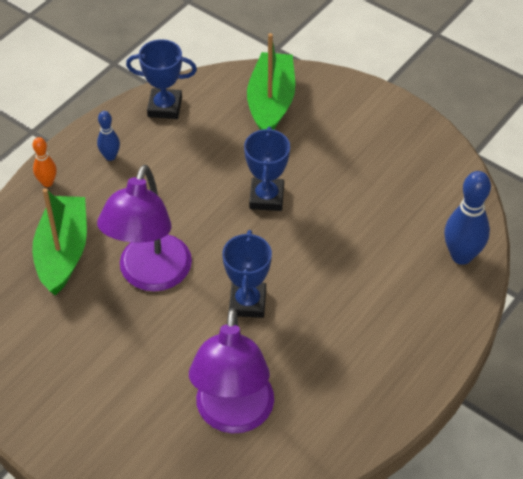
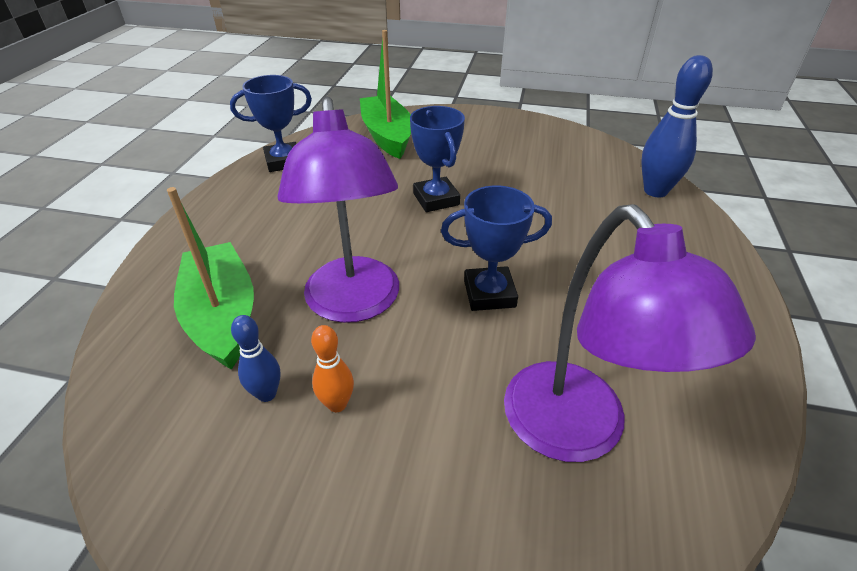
camera: 25 degrees left, 10 degrees down
orange bowling pin [33,137,57,187] -> orange bowling pin moved to [311,325,354,412]
blue bowling pin [97,111,120,161] -> blue bowling pin moved to [231,315,281,402]
blue trophy [222,230,272,318] -> blue trophy turned 75 degrees counterclockwise [441,186,552,311]

